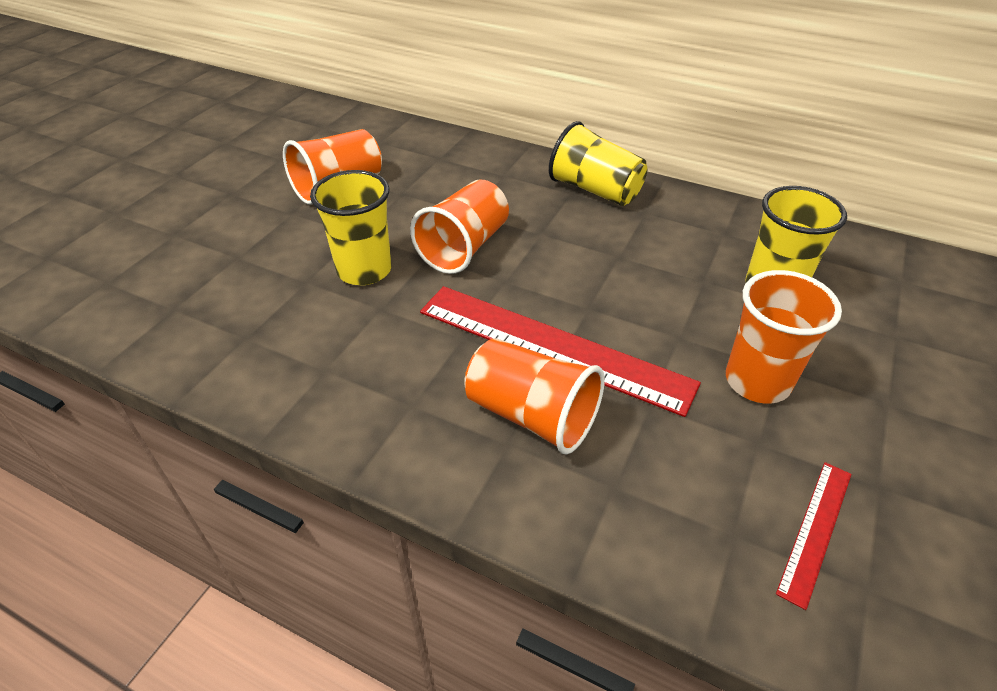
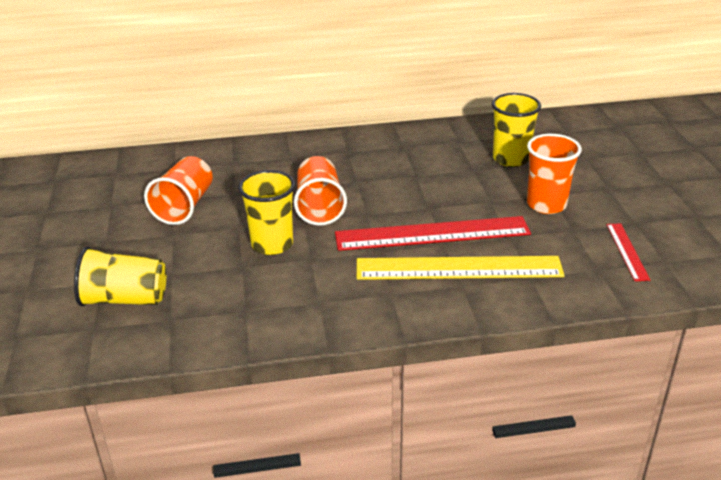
camera: 35 degrees left, 10 degrees down
orange cup [464,338,605,455] -> yellow ruler [357,256,565,280]
yellow cup [549,121,647,206] -> yellow cup moved to [74,247,166,306]

